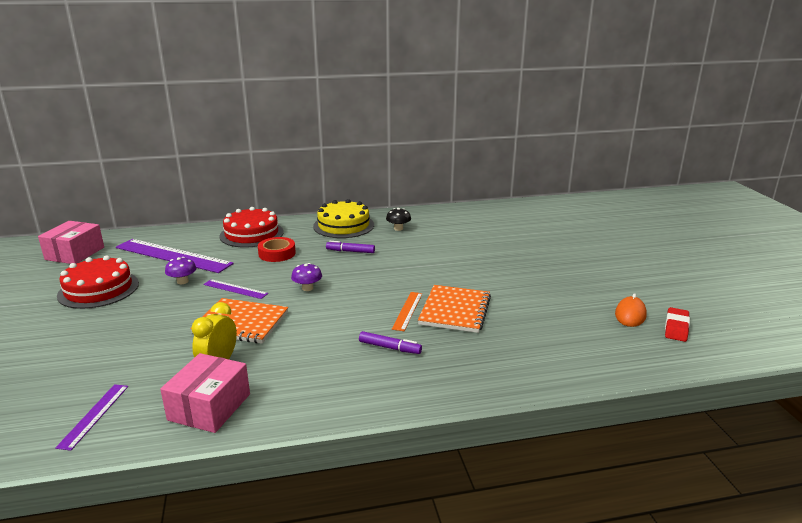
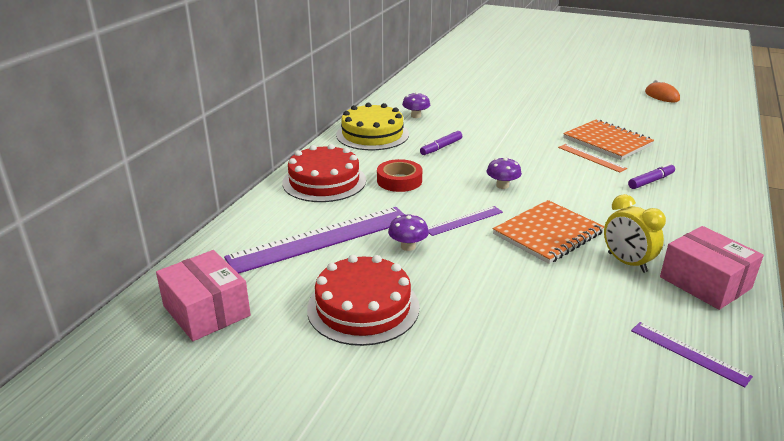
camera: 55 degrees left, 5 degrees up
black mushroom [386,208,411,231] -> purple mushroom [402,92,430,118]
red eraser [665,307,690,342] -> none

